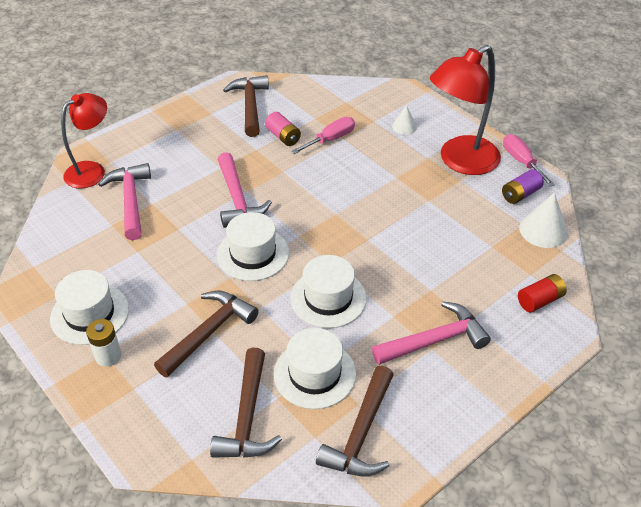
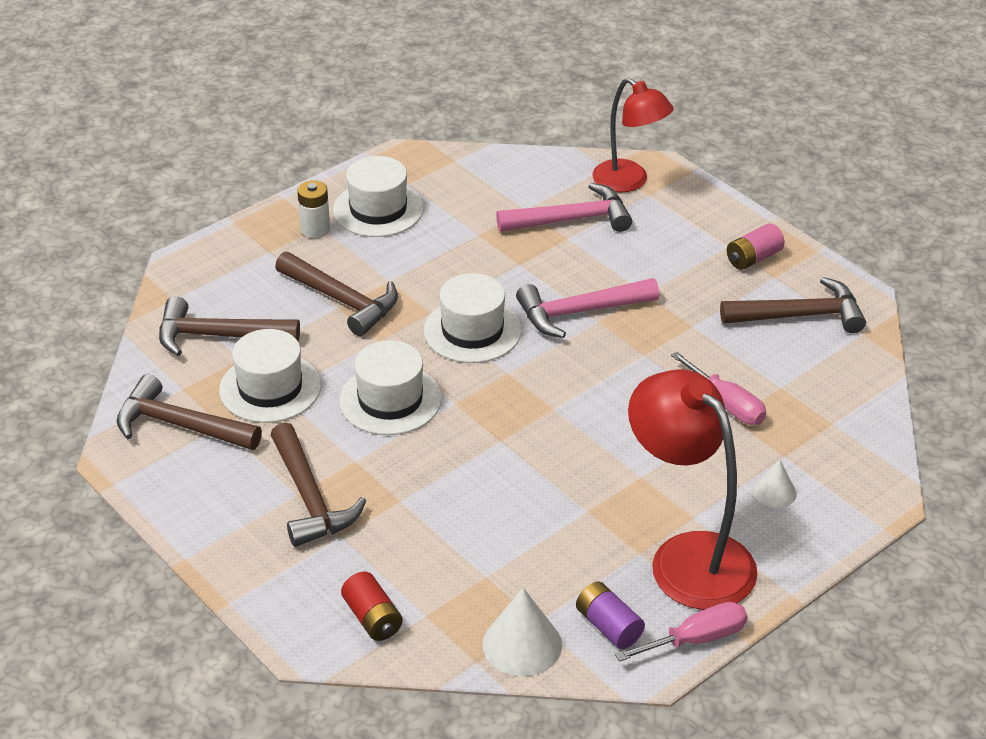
camera: 90 degrees right, 5 degrees down
pink battery [265,112,301,146] -> pink battery moved to [727,224,785,270]
pink hammer [372,301,491,365] -> brown hammer [271,422,366,547]

